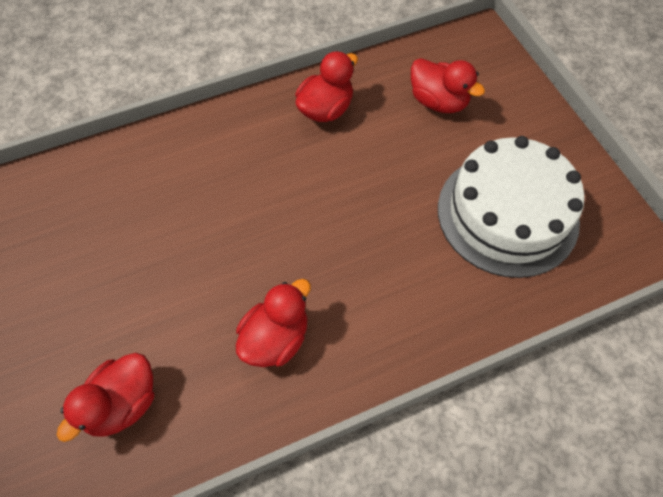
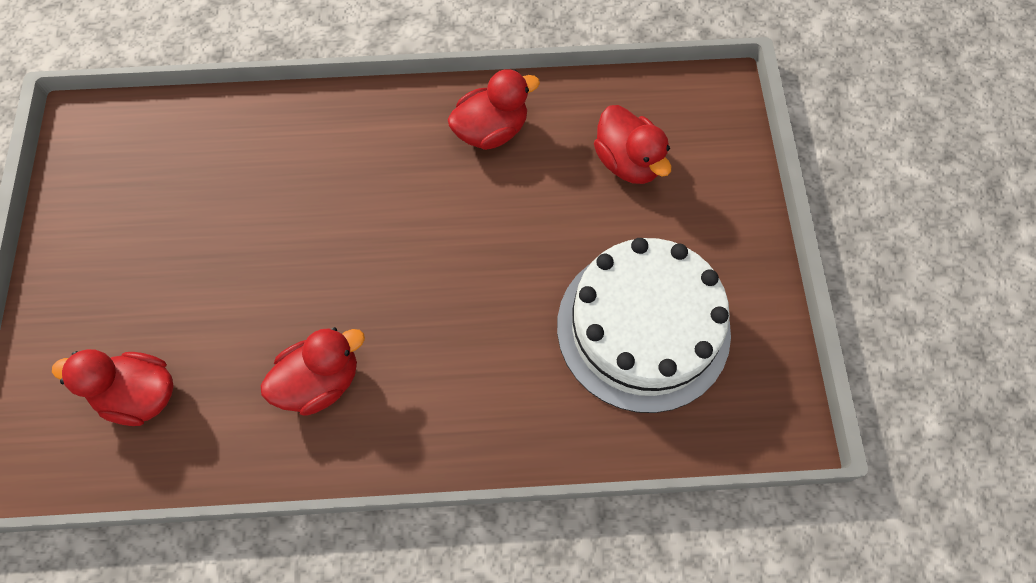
camera: 20 degrees right, 5 degrees up
red duck [57,353,154,442] -> red duck turned 45 degrees clockwise [52,349,174,426]

